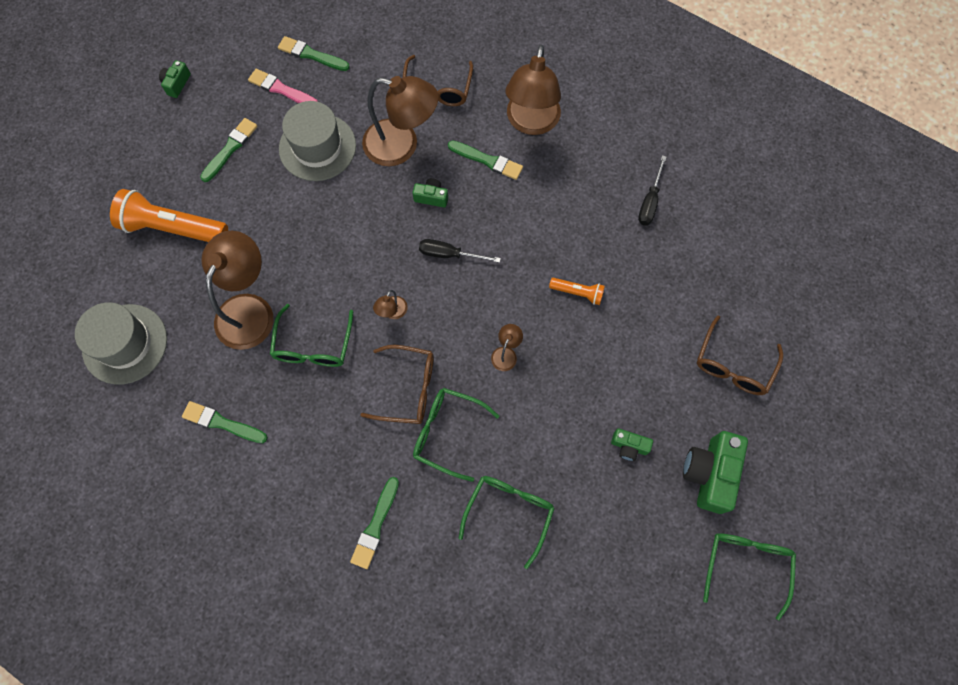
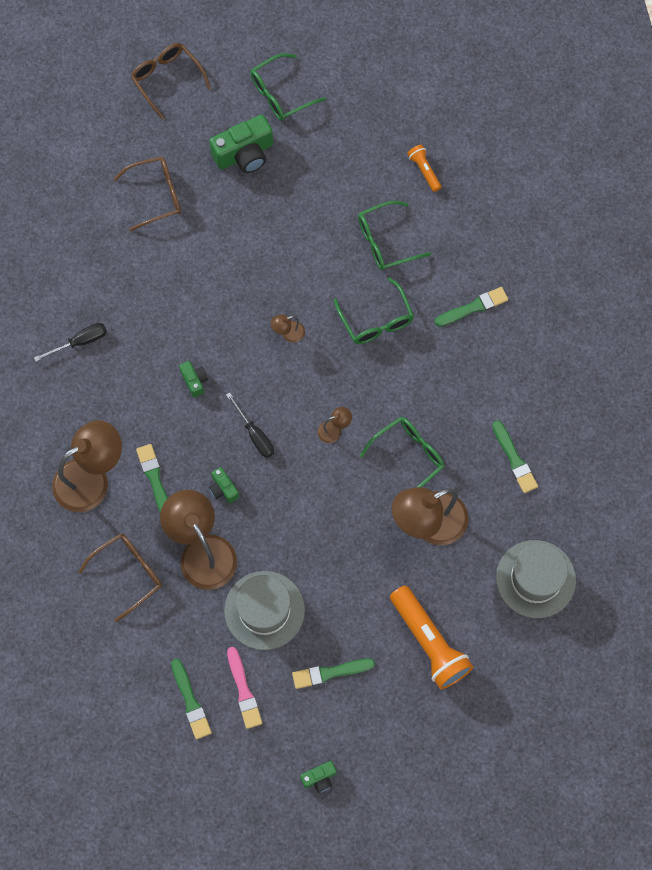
camera: 135 degrees left, 0 degrees up
brown glasses [360,345,434,424] -> brown glasses moved to [131,43,211,120]
orange flashlight [549,278,605,305] -> orange flashlight moved to [407,145,441,192]
green camera [611,429,653,461] -> green camera moved to [179,361,208,397]

